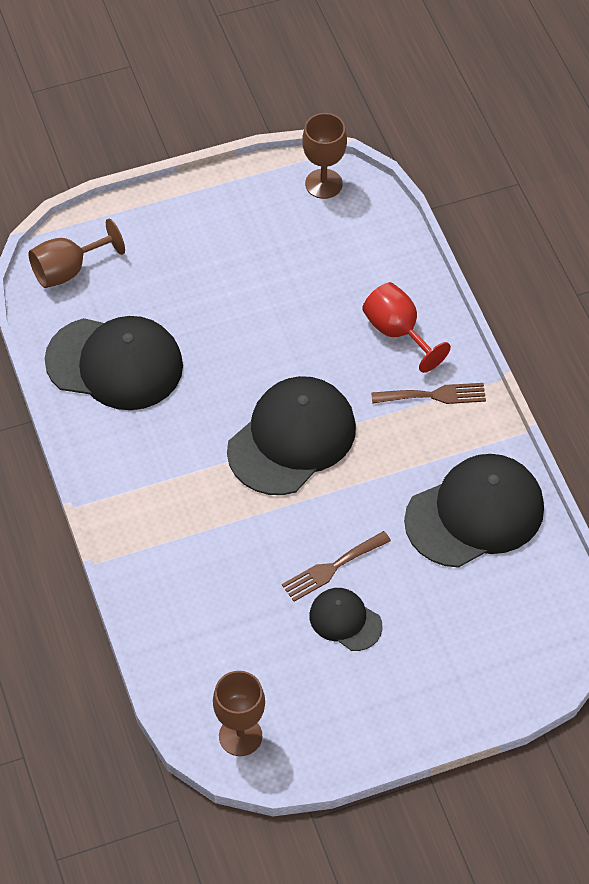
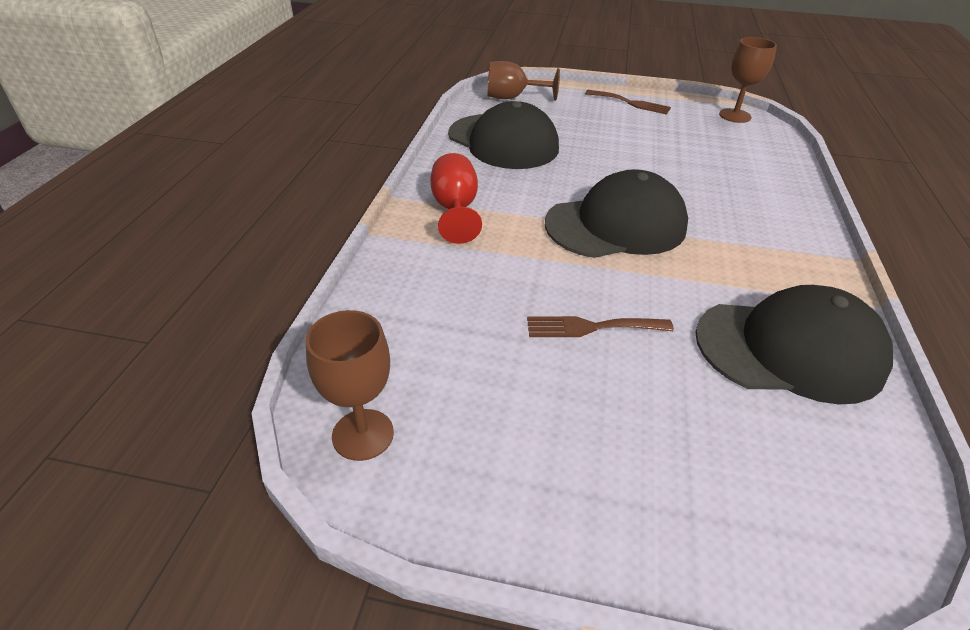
camera: 30 degrees right, 15 degrees down
black cap [309,588,383,651] -> none
red goblet [362,282,451,373] -> red goblet moved to [430,153,482,244]
brown fork [371,383,486,404] -> brown fork moved to [585,90,671,115]

